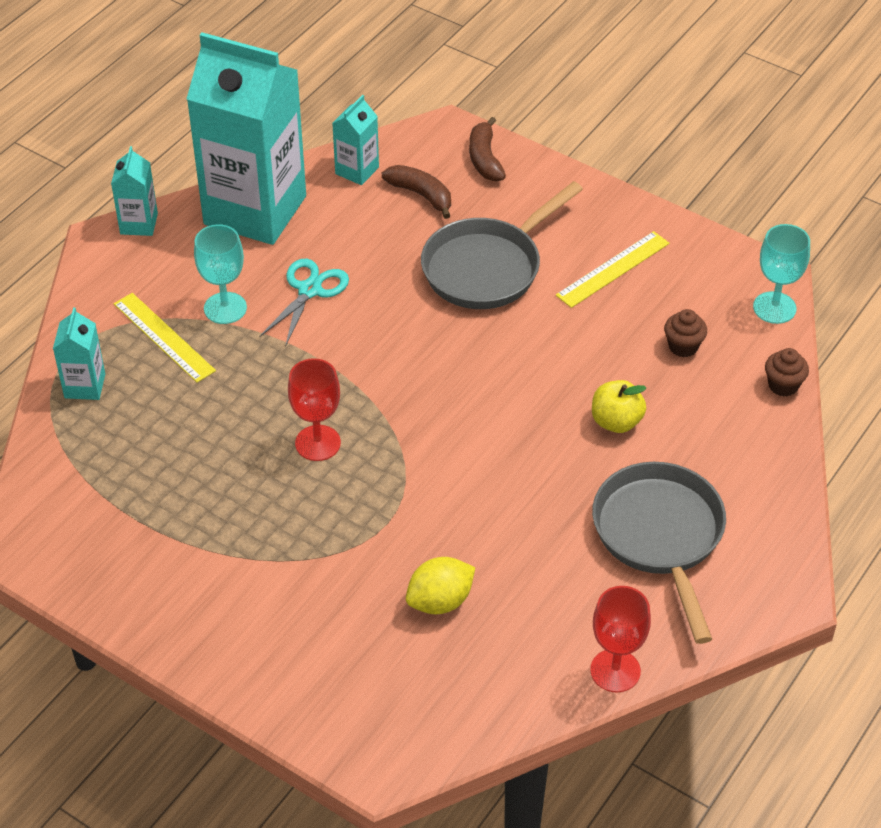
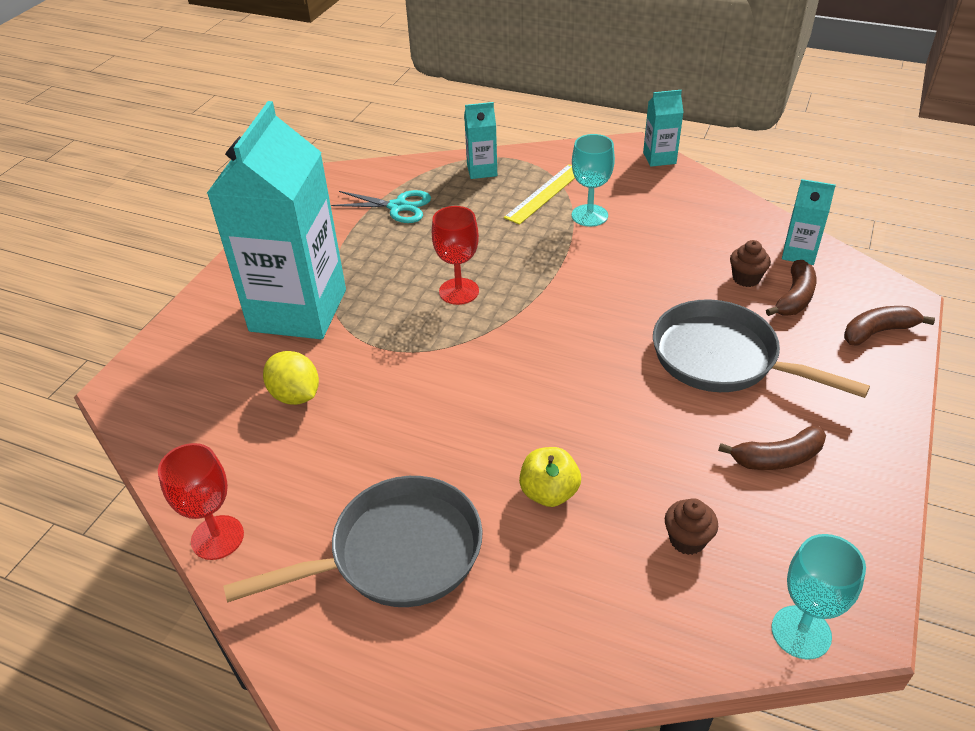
camera: 80 degrees right, 5 degrees down
turquoise carton [187,32,306,245] -> turquoise carton moved to [206,101,346,339]
turquoise scissors [259,259,349,347] -> turquoise scissors moved to [331,190,431,223]
yellow ruler [556,231,670,308] -> brown banana [718,426,826,470]
brown cupcake [765,348,809,397] -> brown cupcake moved to [730,240,771,287]

